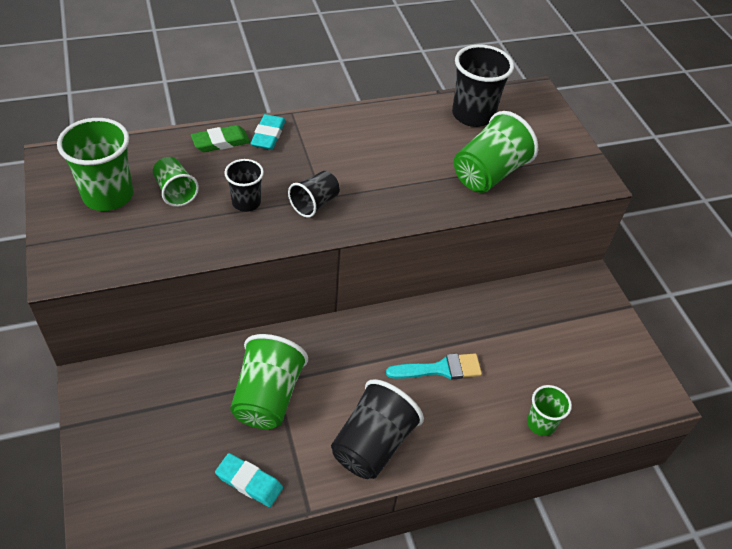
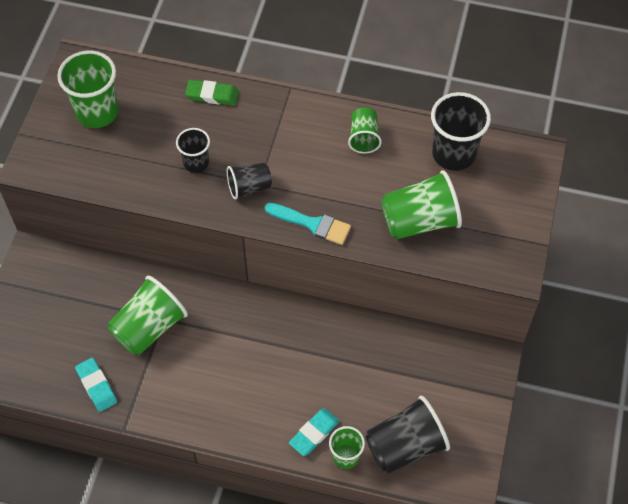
camera: 35 degrees right, 10 degrees up
green cup [153,157,199,207] -> green cup moved to [348,107,382,154]
turquoise eraser [250,114,286,150] -> turquoise eraser moved to [289,408,340,456]
black cup [331,379,424,479] -> black cup moved to [365,396,450,474]
turquoise brush [386,353,482,379] -> turquoise brush moved to [265,203,351,245]

